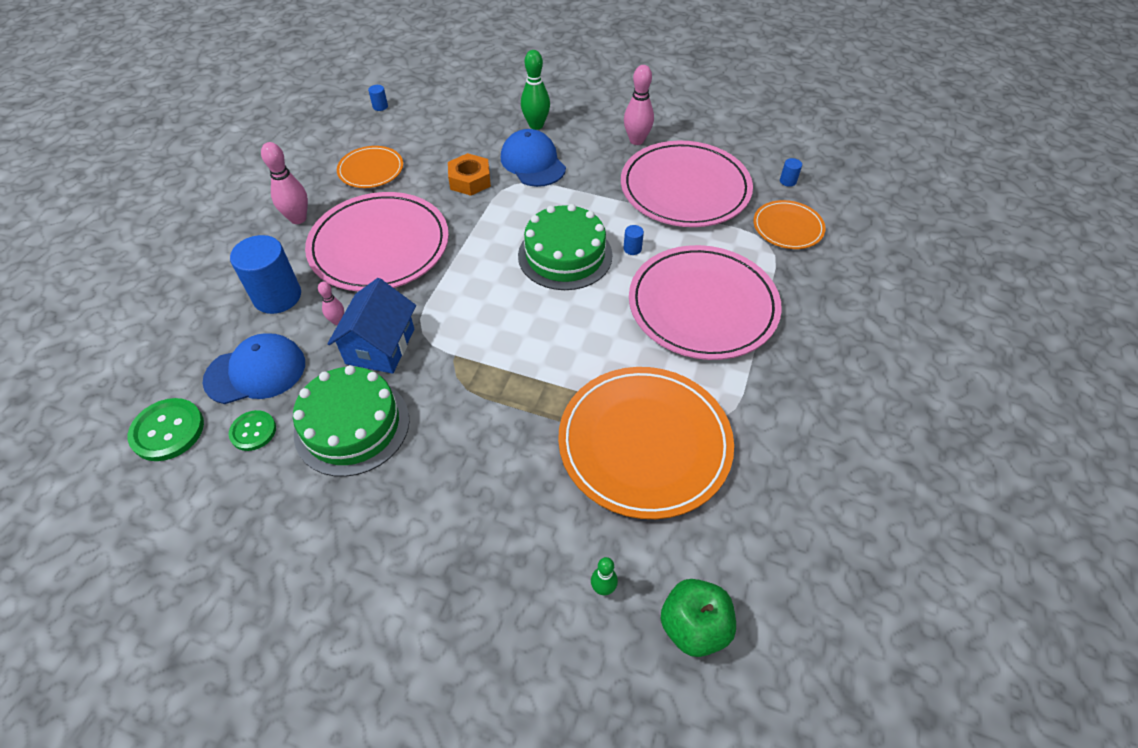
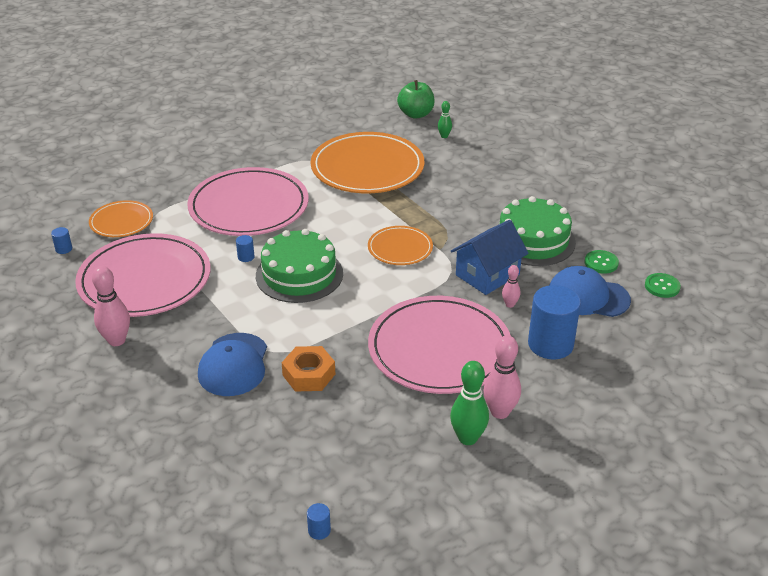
camera: 145 degrees left, 15 degrees down
green button [128,398,204,461] -> green button [645,273,681,298], size x0.64
orange plate [337,146,403,188] -> orange plate moved to [368,226,433,265]
green bowling pin [521,50,550,130] -> green bowling pin moved to [450,361,489,445]

